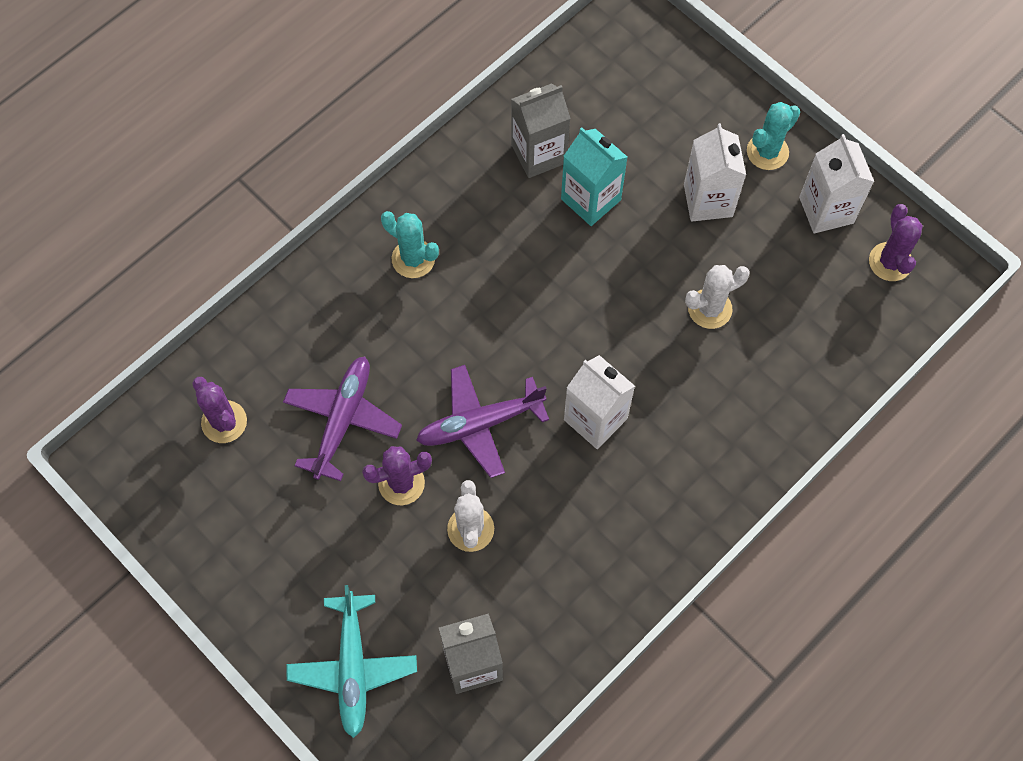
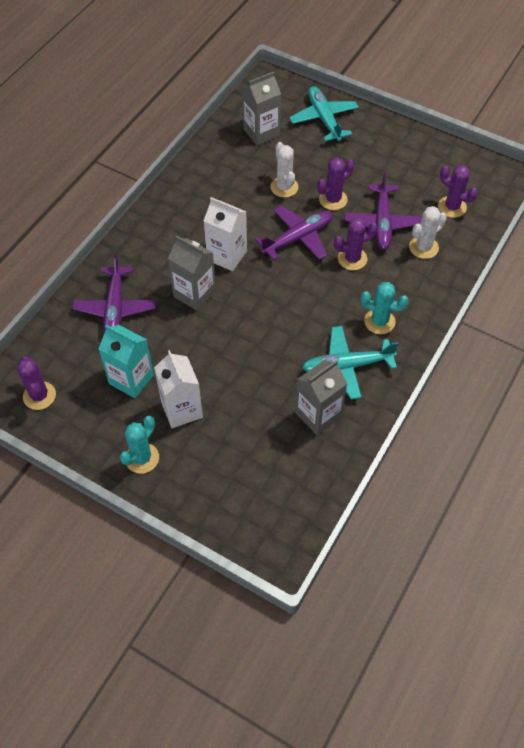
camera: 165 degrees right, 10 degrees down
turquoise carton [561,127,628,226] -> turquoise carton moved to [99,325,154,398]
white cactus [685,265,750,329] -> white cactus moved to [409,206,447,259]
white carton [799,134,874,234] -> none
none -> purple plane [72,254,156,333]
none -> grey carton [168,235,216,311]
none -> turquoise plane [302,326,399,399]
none -> purple cactus [334,218,378,270]

